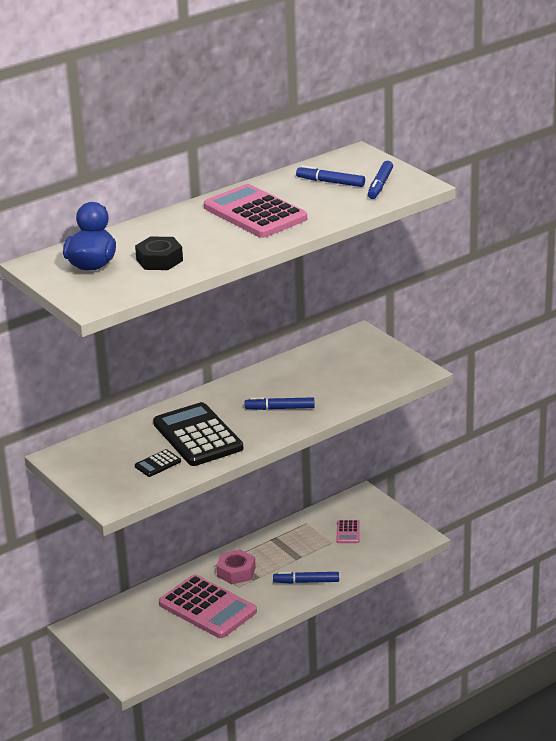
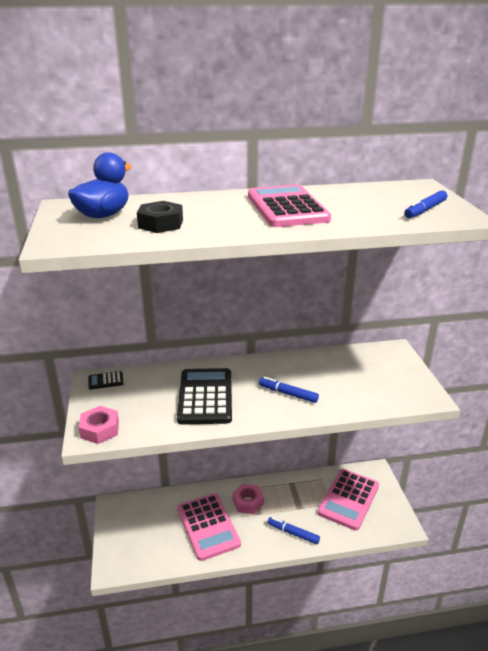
camera: 25 degrees right, 0 degrees up
black calculator [135,449,181,477] -> black calculator moved to [88,371,124,390]
blue marker [296,165,365,187] -> none
pink calculator [337,520,360,543] -> pink calculator [318,469,379,531], size x2.33
none -> pink nut [78,406,119,444]

